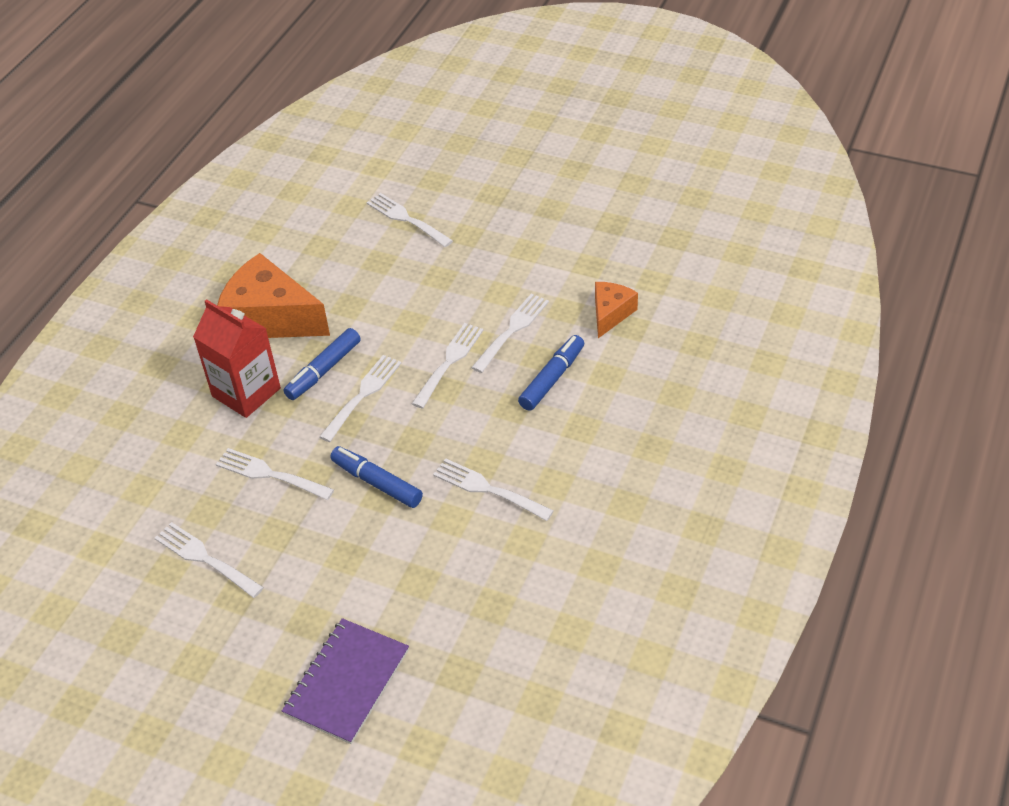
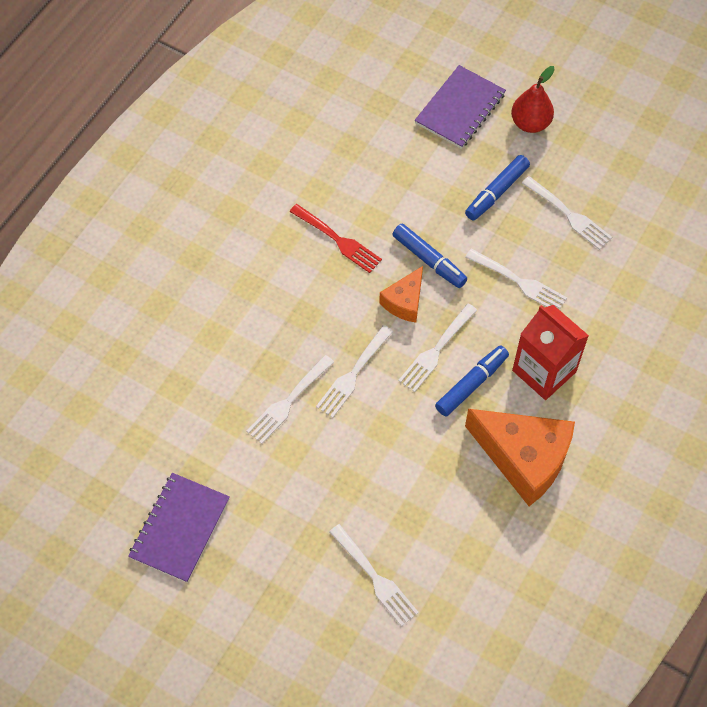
camera: 175 degrees left, 15 degrees up
white fork [433,458,554,521] -> red fork [289,204,382,273]
blue marker [518,335,584,411] -> blue marker moved to [465,155,530,221]
orange cheese [595,282,638,338] -> orange cheese moved to [379,266,423,323]
none -> purple notebook [128,473,230,583]
none -> red pear [511,66,555,133]

